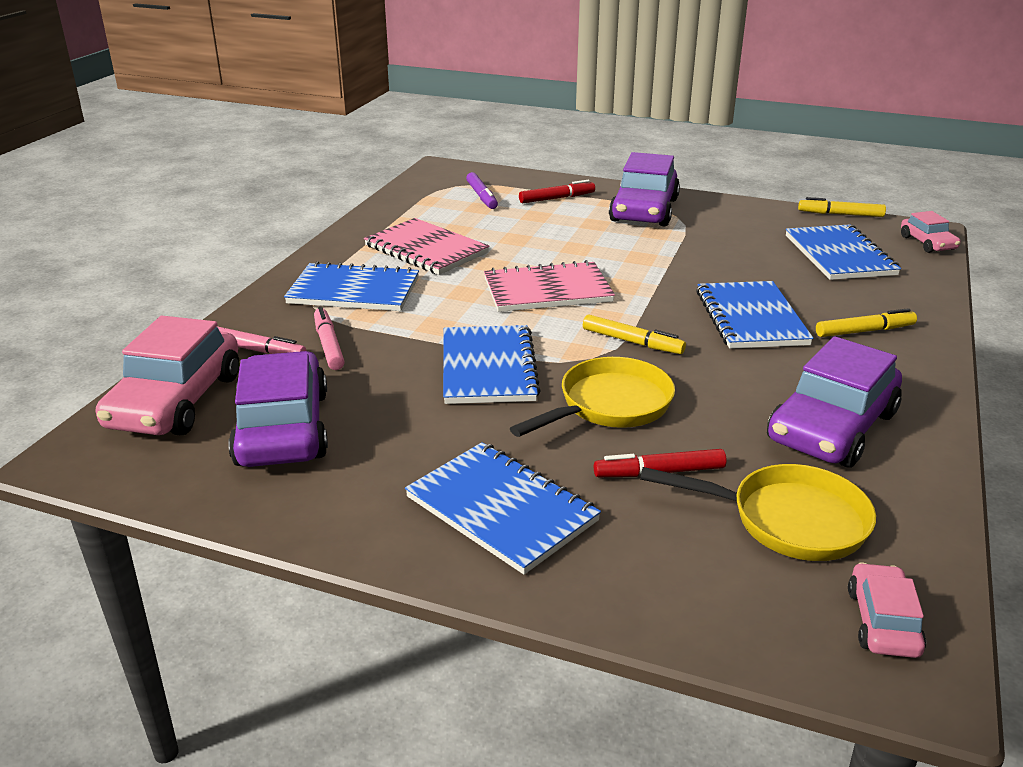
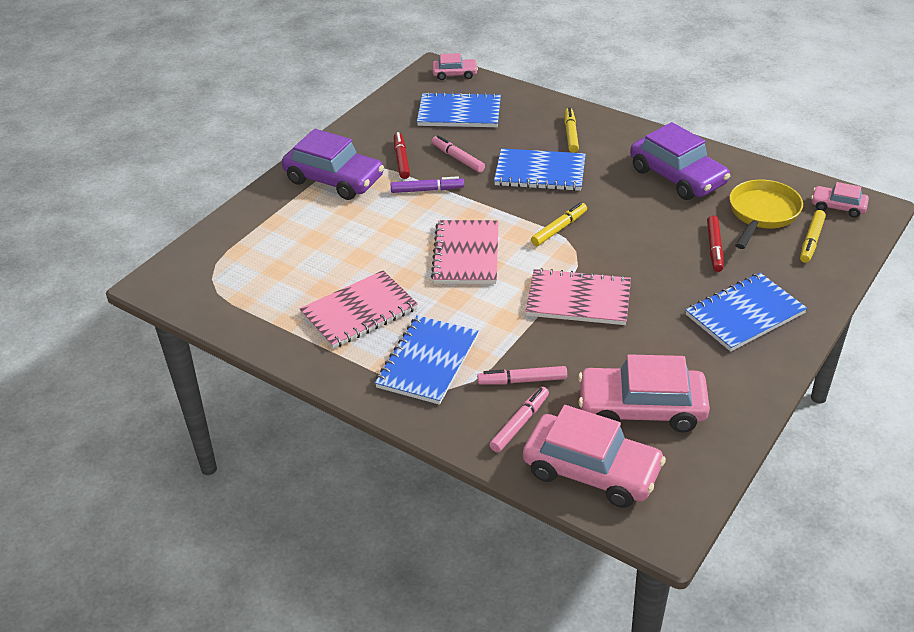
camera: 75 degrees left, 10 degrees up
purple car [228,351,328,467] -> pink car [578,354,710,433]
blue notebook [443,325,541,404] -> pink notebook [526,268,631,325]
purple marker [466,172,498,209] -> purple marker moved to [391,176,464,193]
yellow pan [510,357,675,437] -> none
red marker [519,180,595,203] -> red marker moved to [394,132,410,179]
yellow marker [798,197,886,217] -> yellow marker moved to [800,210,826,263]
none -> pink marker [432,135,485,173]

